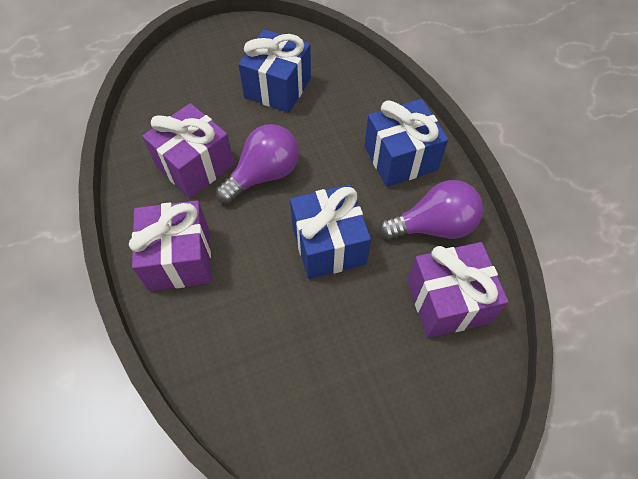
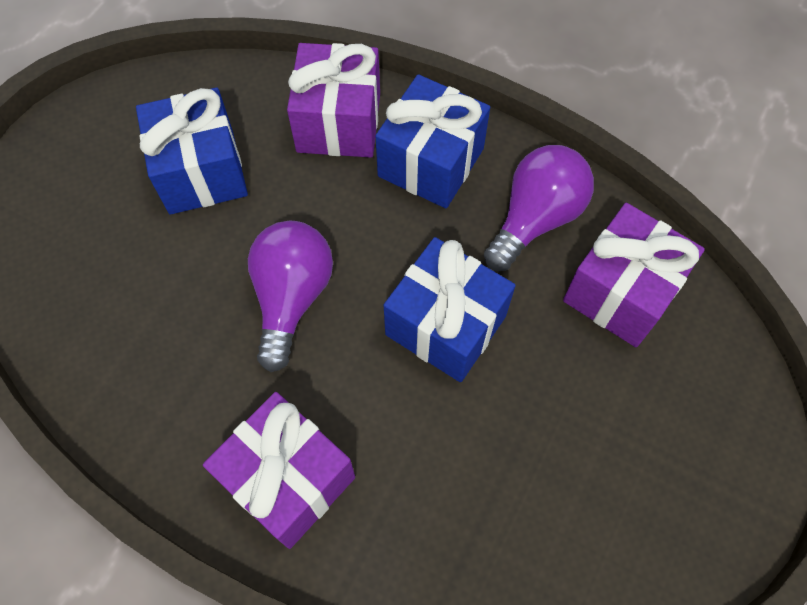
camera: 40 degrees left, 5 degrees up
purple gift [142,103,234,198] -> purple gift moved to [287,43,380,157]

